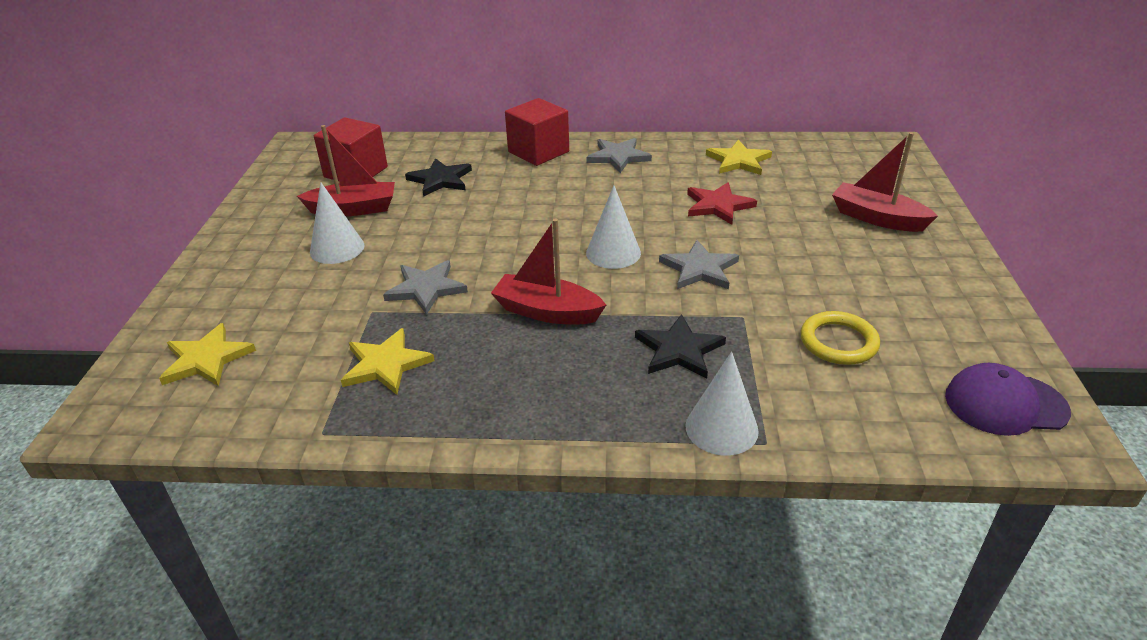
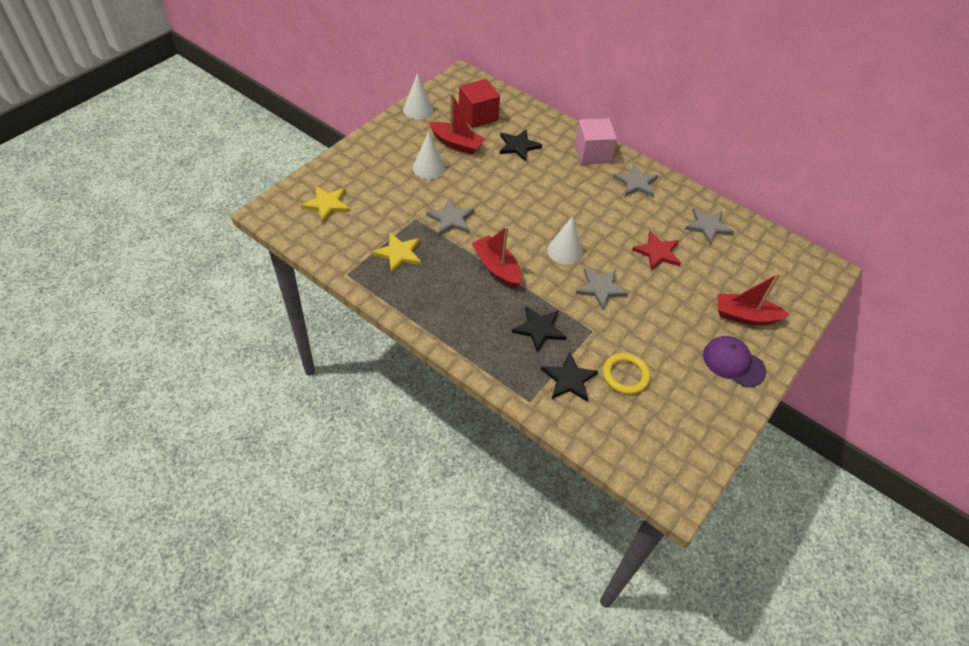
camera: 30 degrees right, 15 degrees up
red cube [505,98,569,166] -> pink cube [575,118,617,164]
white cone [685,352,759,456] -> white cone moved to [403,73,433,120]
yellow star [706,140,772,175] -> grey star [685,207,734,244]
red boat [832,132,938,232] -> red boat turned 60 degrees counterclockwise [718,273,790,325]
purple cap [945,363,1071,436] -> purple cap moved to [703,336,766,387]
none -> black star [541,352,598,402]

